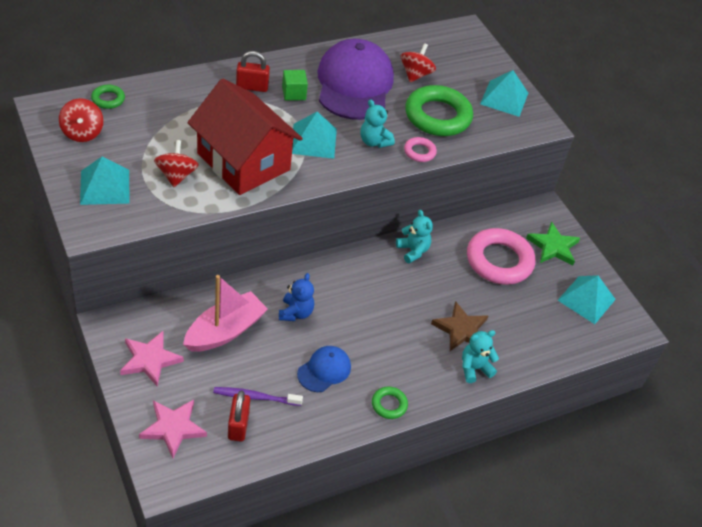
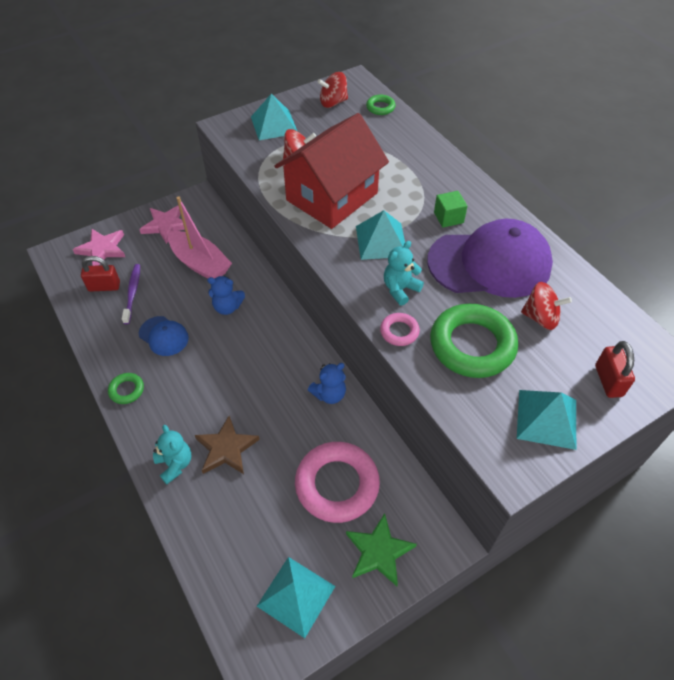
camera: 90 degrees right, 5 degrees up
red padlock [236,51,270,92] -> red padlock moved to [595,341,635,398]
turquoise teddy bear [396,210,433,264] -> blue teddy bear [308,363,346,404]

